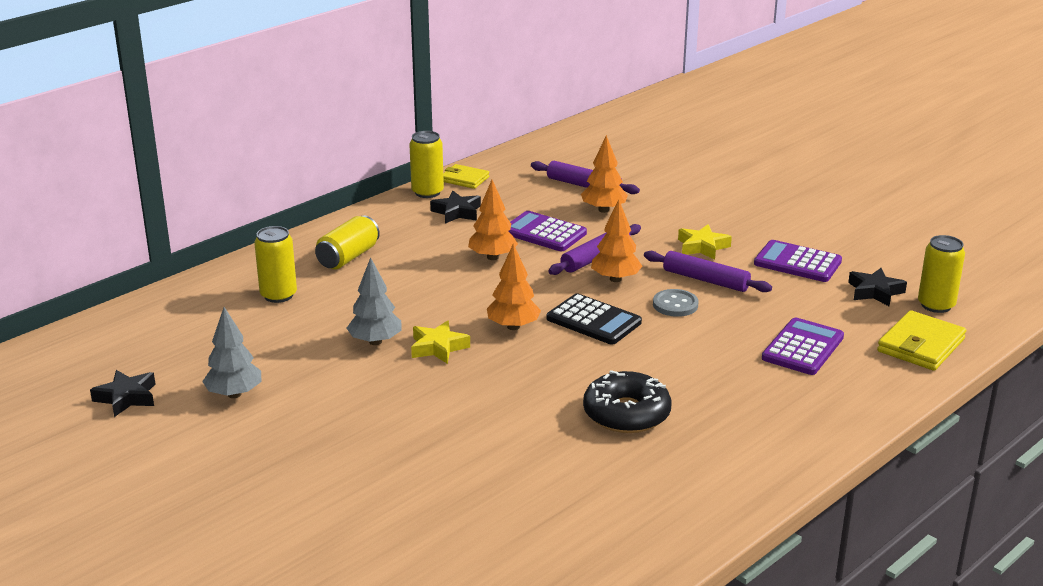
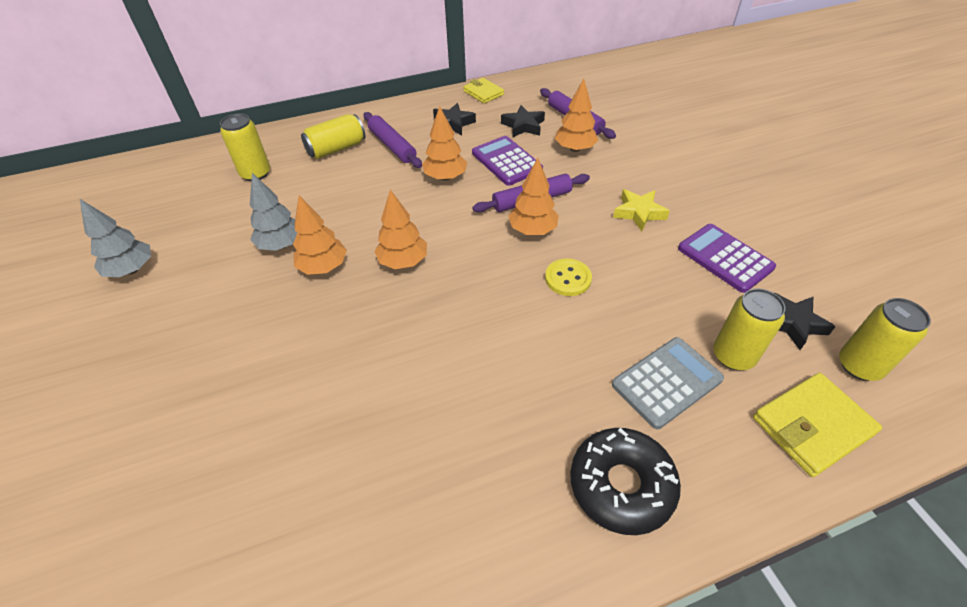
camera: 25 degrees right, 20 degrees up
black star [90,370,155,417] -> black star moved to [501,105,545,138]
yellow can [409,131,444,198] -> yellow can moved to [713,288,786,370]
yellow star [411,320,470,364] -> orange tree [293,196,347,275]
black calculator [547,293,642,345] -> none
black donut [583,370,671,433] -> black donut moved to [570,428,681,535]
purple rolling pin [644,251,772,292] -> purple rolling pin moved to [364,112,422,168]
grey button [653,289,699,317] -> yellow button [545,258,592,296]
purple calculator [762,317,844,375] -> grey calculator [612,337,724,429]

